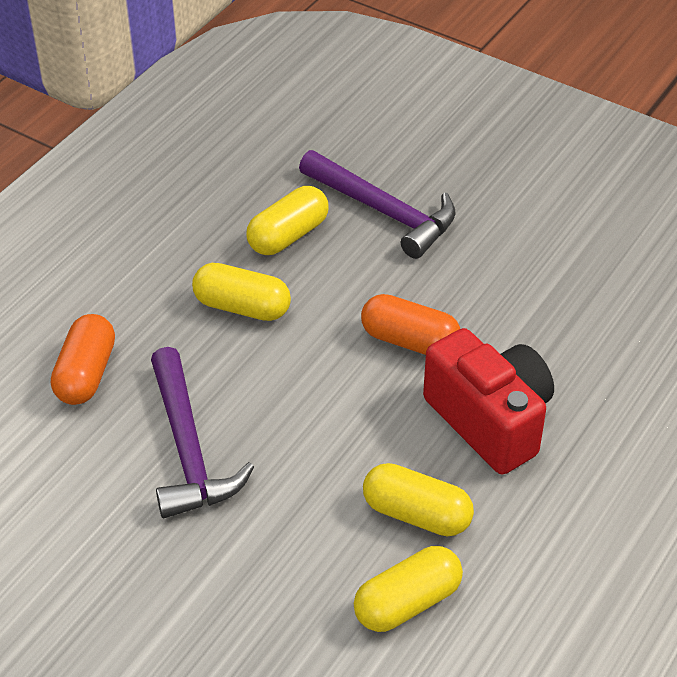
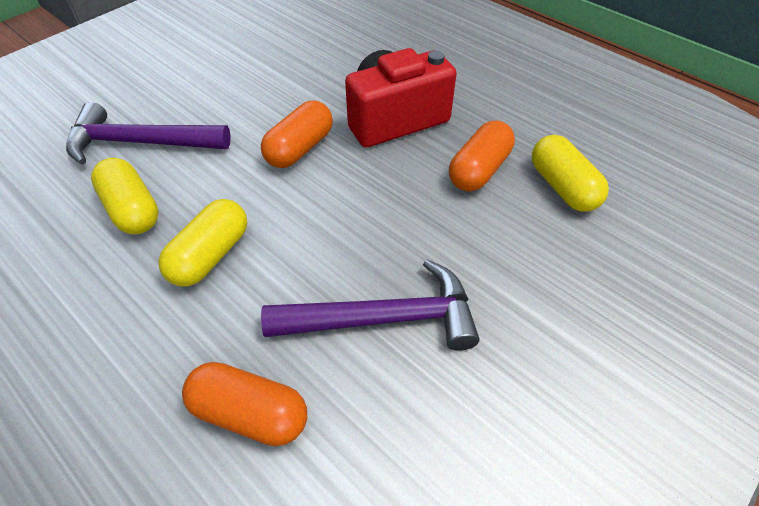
camera: 80 degrees left, 5 degrees up
purple hammer [299,150,456,259] -> purple hammer turned 135 degrees counterclockwise [66,102,231,165]
yellow capsule [363,463,474,536] -> orange capsule [449,121,515,192]

